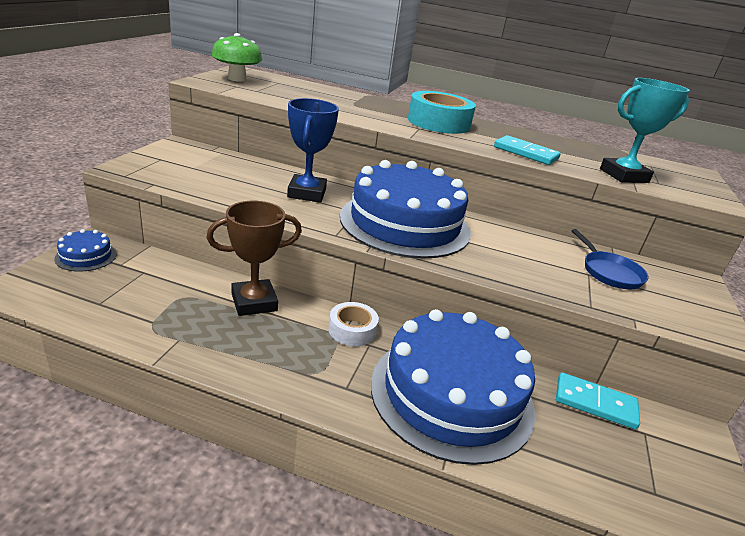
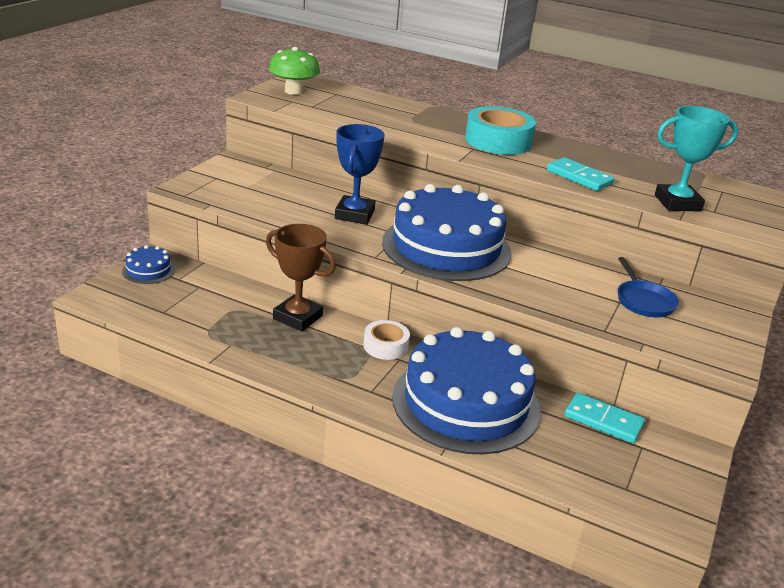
camera: 10 degrees right, 0 degrees up
brown trophy [206,201,302,316] -> brown trophy turned 45 degrees clockwise [266,224,336,331]

